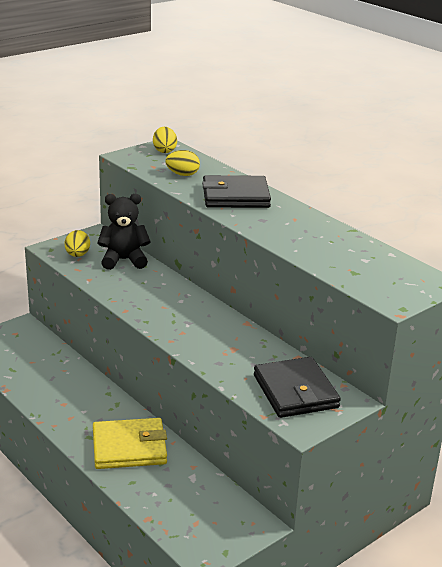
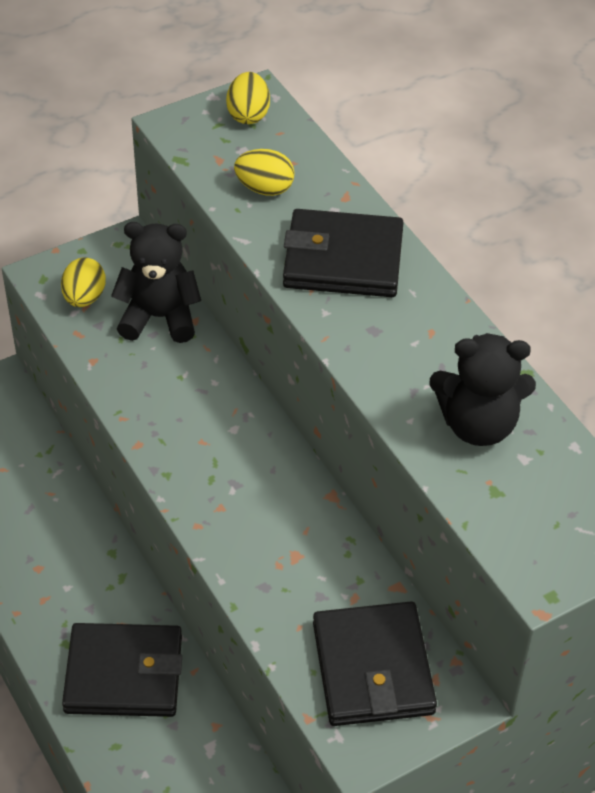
camera: 10 degrees right, 20 degrees up
yellow wallet [93,418,167,469] -> black wallet [62,623,182,717]
none -> black teddy bear [429,333,536,446]

